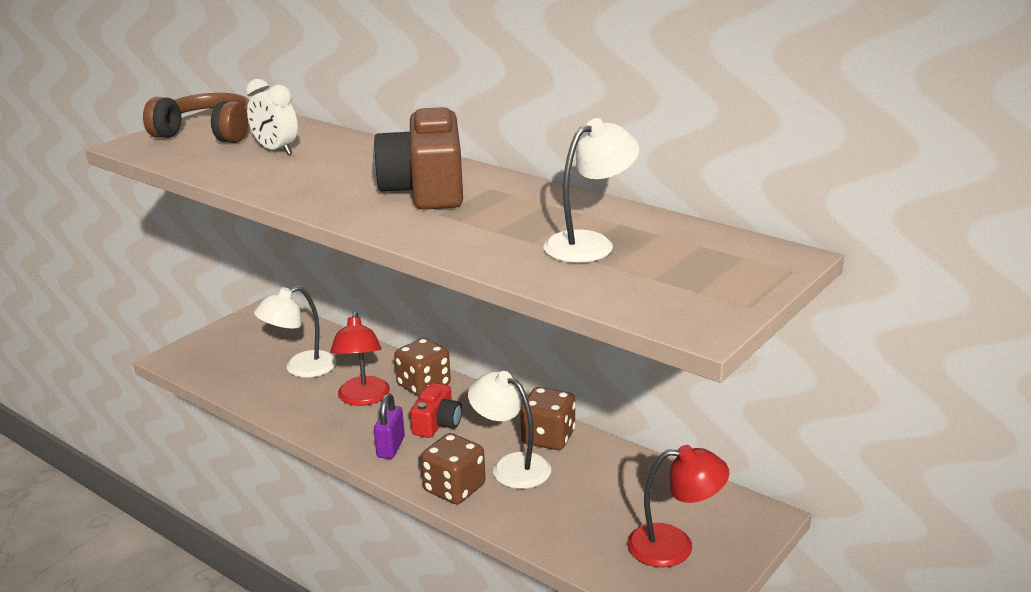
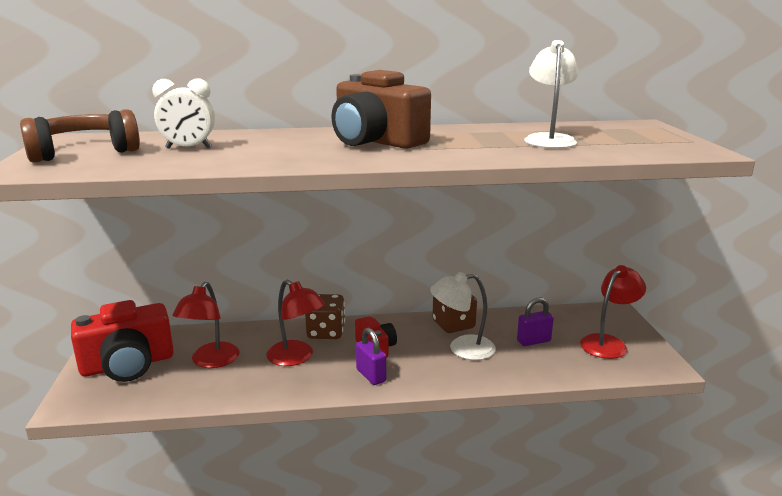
camera: 45 degrees left, 5 degrees down
white lamp [254,286,337,378] -> red lamp [172,282,240,368]
brown dice [421,433,485,505] -> none
none -> red camera [71,300,174,382]
none -> purple padlock [517,297,554,346]

